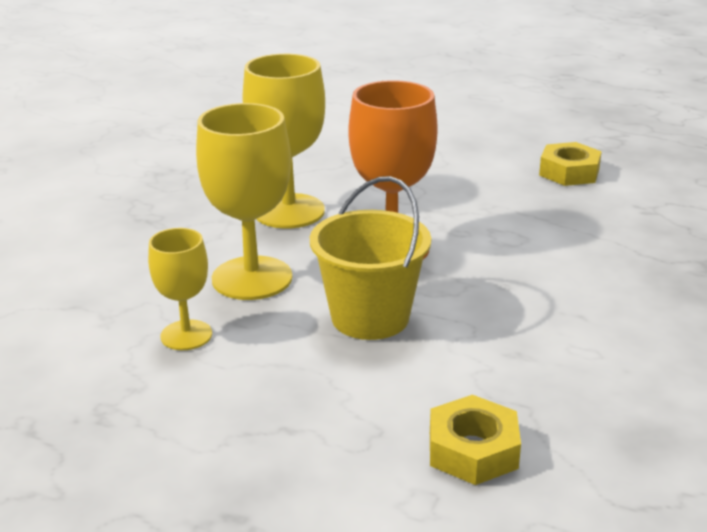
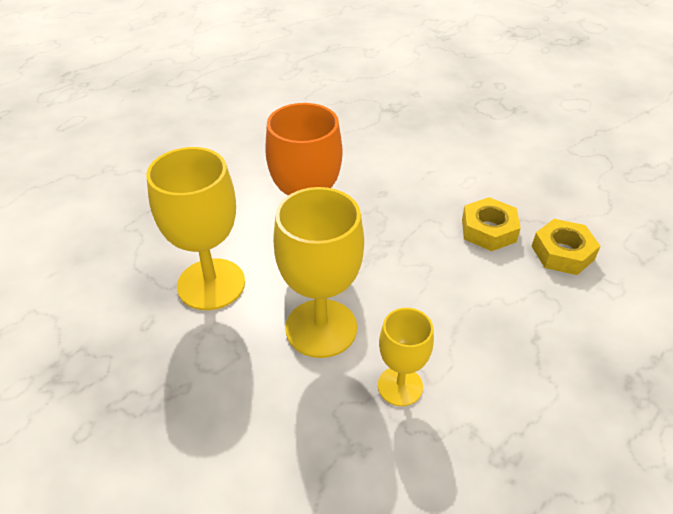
camera: 75 degrees left, 15 degrees up
yellow bucket [310,176,431,340] -> none
yellow nut [539,142,602,186] -> yellow nut moved to [462,197,521,251]

